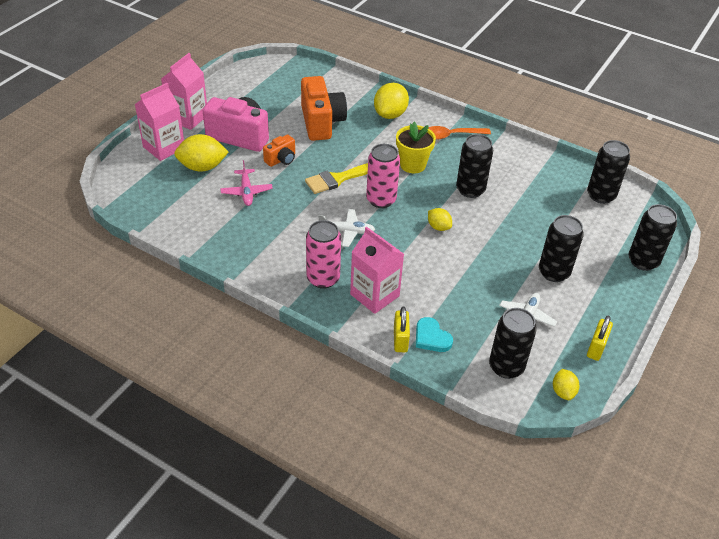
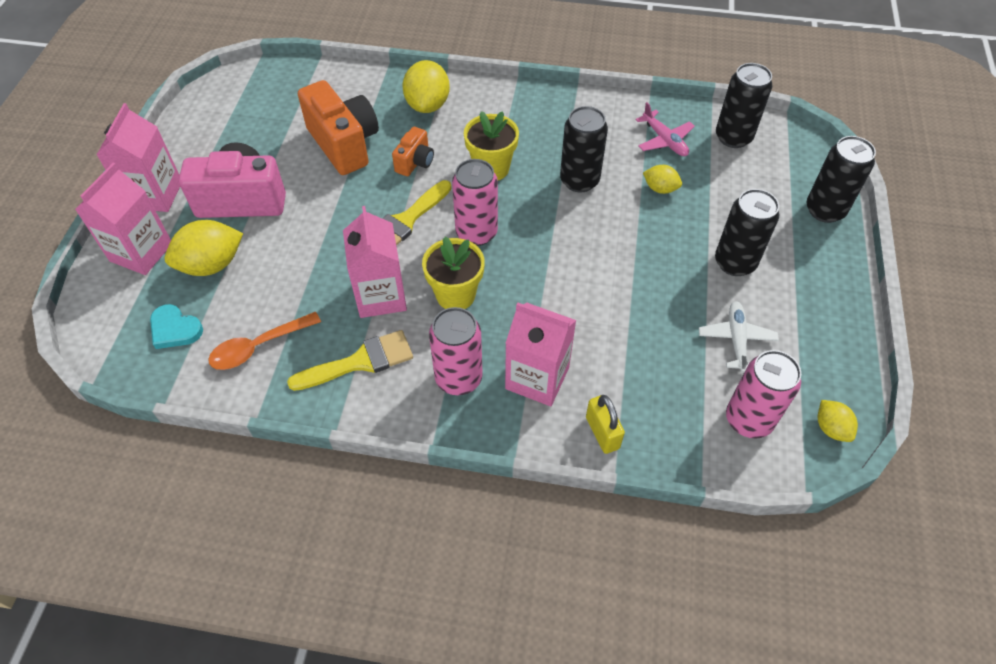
camera: 20 degrees left, 10 degrees up
pink plane [220,160,273,206] -> pink plane moved to [636,102,695,156]
orange camera [263,135,295,167] -> orange camera moved to [392,127,434,176]
white plane [318,209,375,247] -> yellow flower pot [422,236,485,309]
turquoise heart [416,317,453,352] -> turquoise heart moved to [150,304,203,349]
orange spoon [428,126,491,140] -> orange spoon moved to [208,312,321,370]
yellow lemon [428,208,452,231] -> yellow lemon moved to [643,165,682,194]
black can [489,308,537,379] -> pink can [726,350,801,439]
yellow padlock [587,316,613,361] -> none
none -> yellow brush [287,330,413,391]
none -> pink carton [343,206,407,318]

